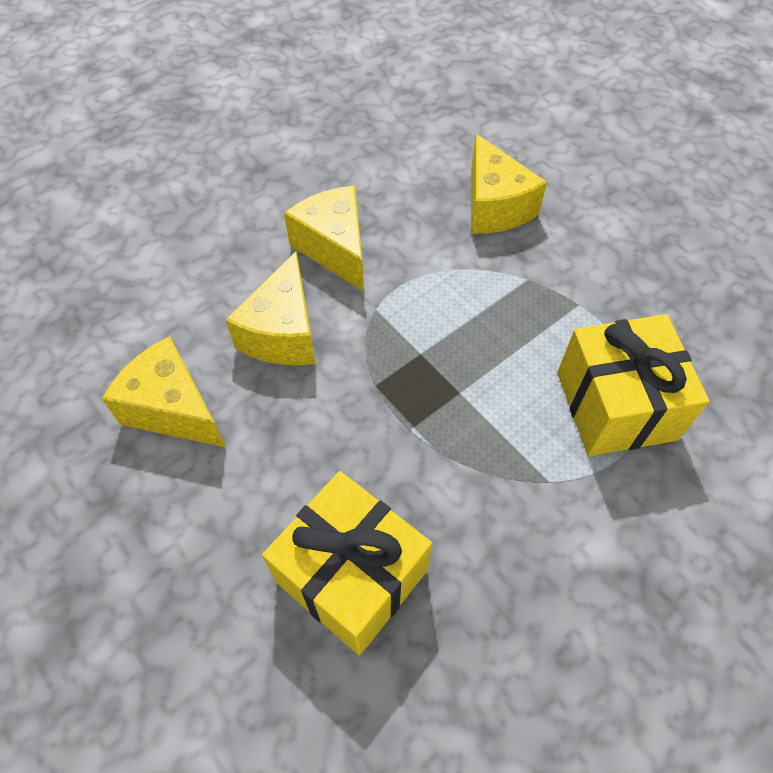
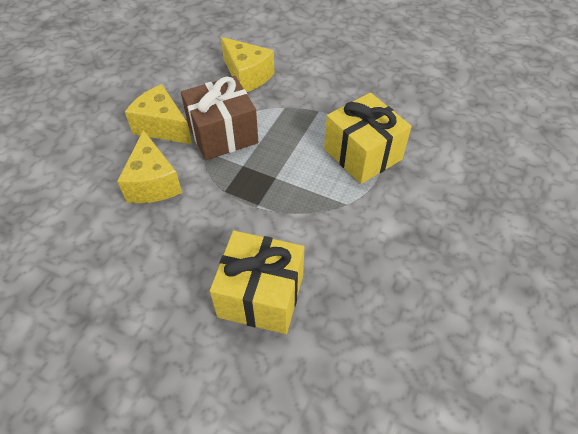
camera: 25 degrees left, 5 degrees down
yellow cheese [102,336,226,448] -> none
none -> brown gift [181,76,258,160]

